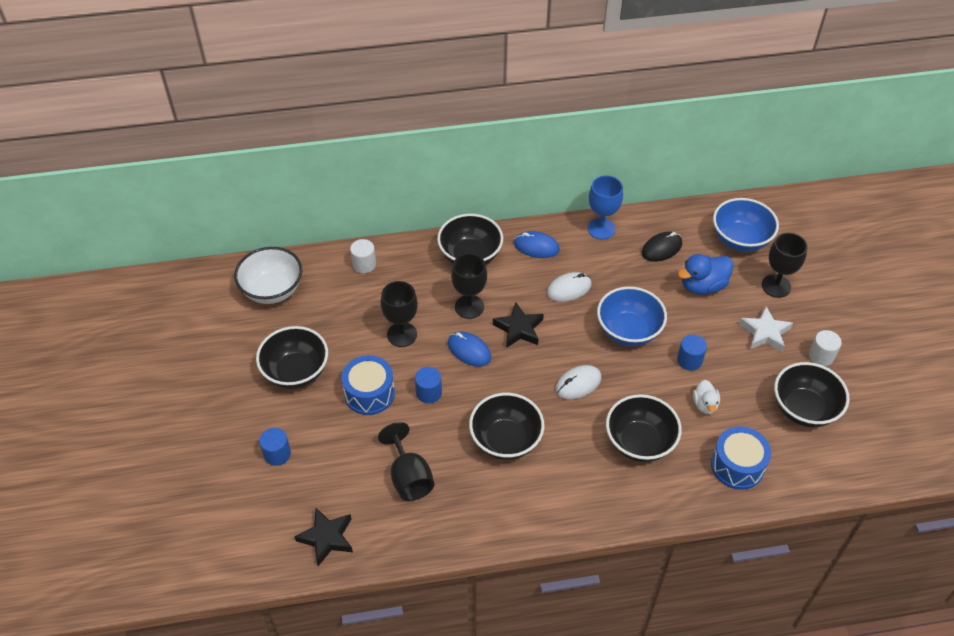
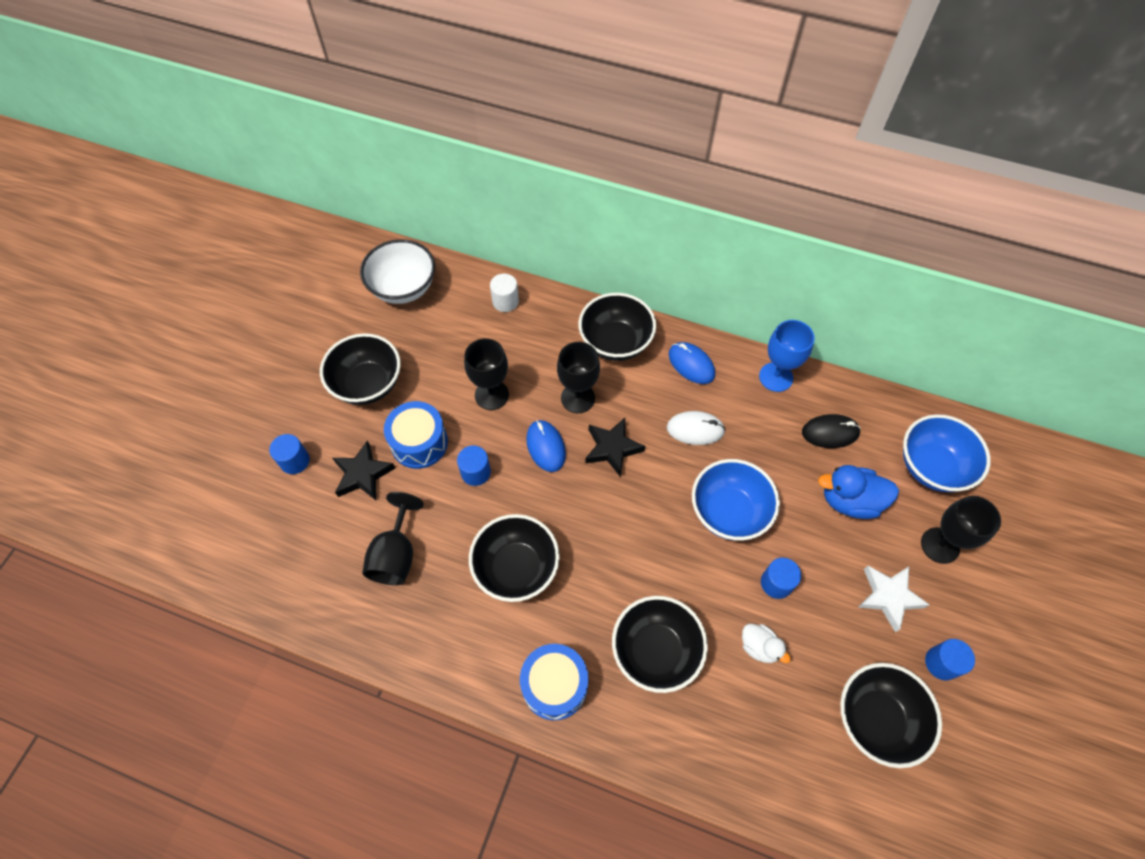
camera: 30 degrees right, 10 degrees up
black star [294,507,353,566] -> black star moved to [333,440,395,500]
white mouse [555,365,601,399] -> none
white duck [693,380,720,414] -> white duck turned 75 degrees counterclockwise [742,624,791,663]
blue drum [711,426,771,490] -> blue drum moved to [520,644,588,720]
white cylinder [809,330,842,366] -> blue cylinder [925,639,975,680]

